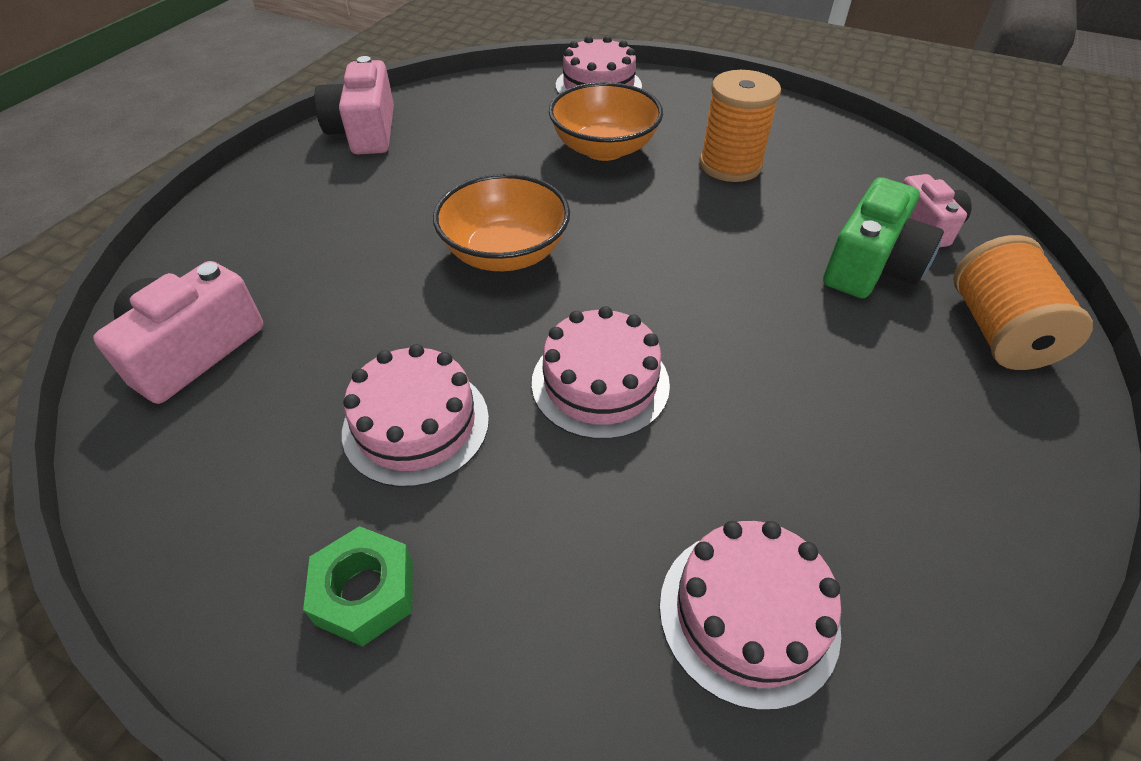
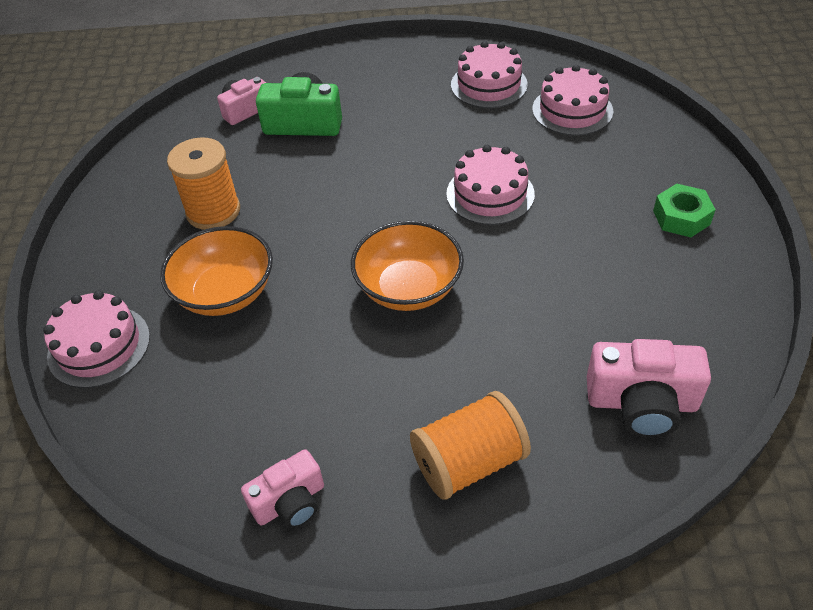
camera: 115 degrees left, 0 degrees up
pink camera [314,56,394,155] -> pink camera [241,449,324,529], size x0.65
pink cake [342,344,489,487] -> pink cake moved to [451,41,528,108]
orange spool [953,235,1093,370] -> orange spool moved to [410,391,531,500]

